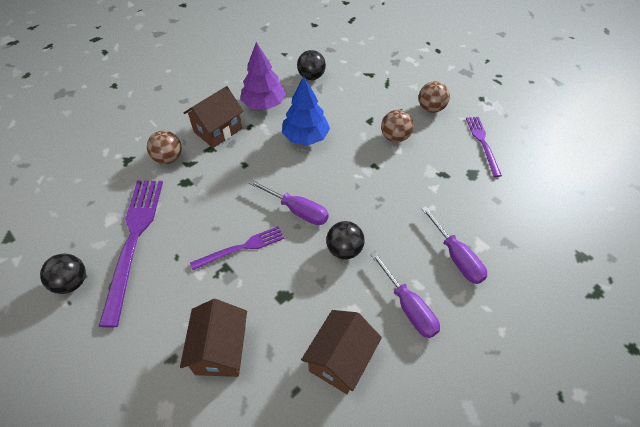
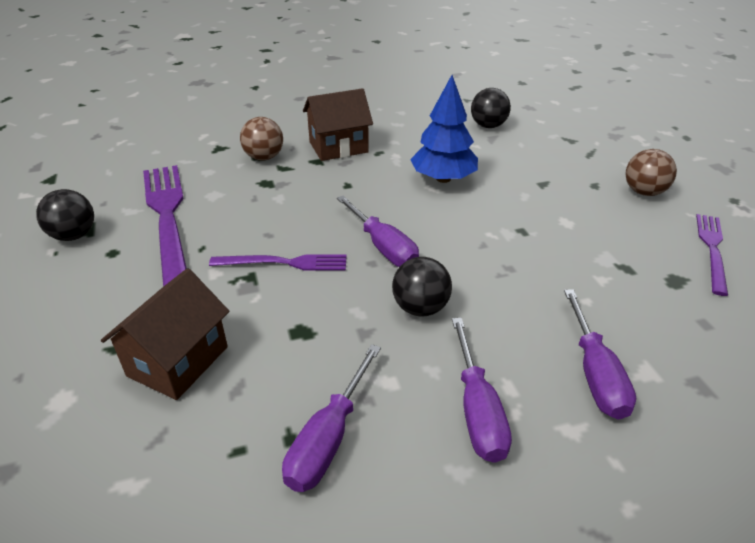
camera: 25 degrees right, 15 degrees down
purple fork [99,181,163,328] -> purple fork turned 45 degrees counterclockwise [143,165,187,287]
purple tree [241,42,286,110] -> none
brown house [301,310,382,394] -> purple screwdriver [282,344,381,492]
brown ball [381,110,413,142] -> none

